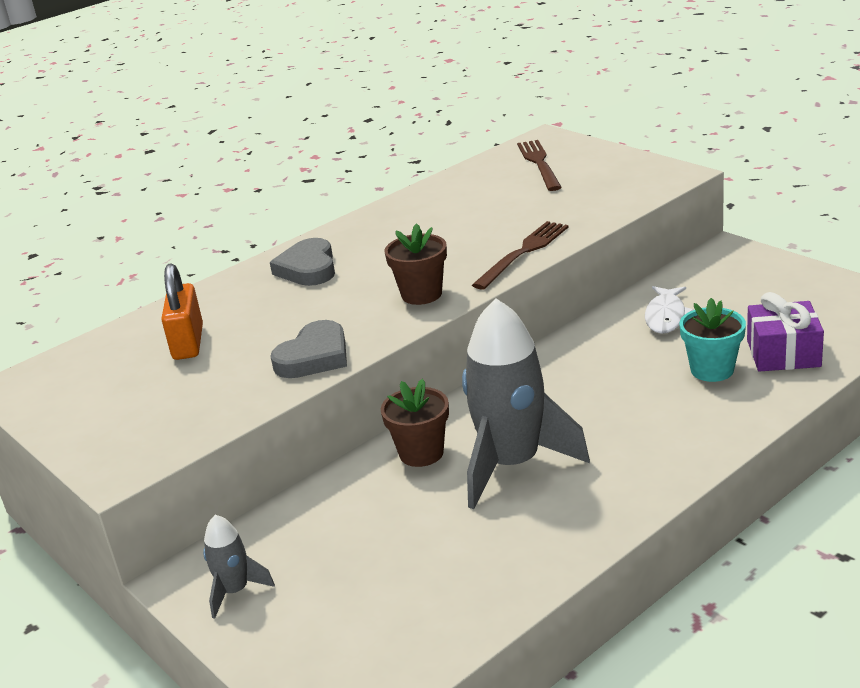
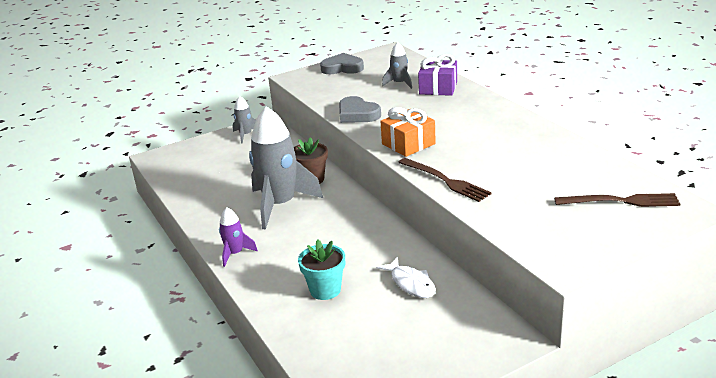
camera: 100 degrees right, 0 degrees up
orange padlock [161,263,203,360] -> grey rocket [382,42,412,89]
grey heart [270,238,335,286] -> grey heart moved to [320,53,364,74]
brown flower pot [385,223,447,305] -> orange gift [380,107,436,157]
white fish [645,286,694,334] -> white fish turned 150 degrees counterclockwise [376,257,436,298]
purple gift [747,292,824,372] -> purple gift moved to [418,54,457,96]
none -> purple rocket [219,207,258,267]

